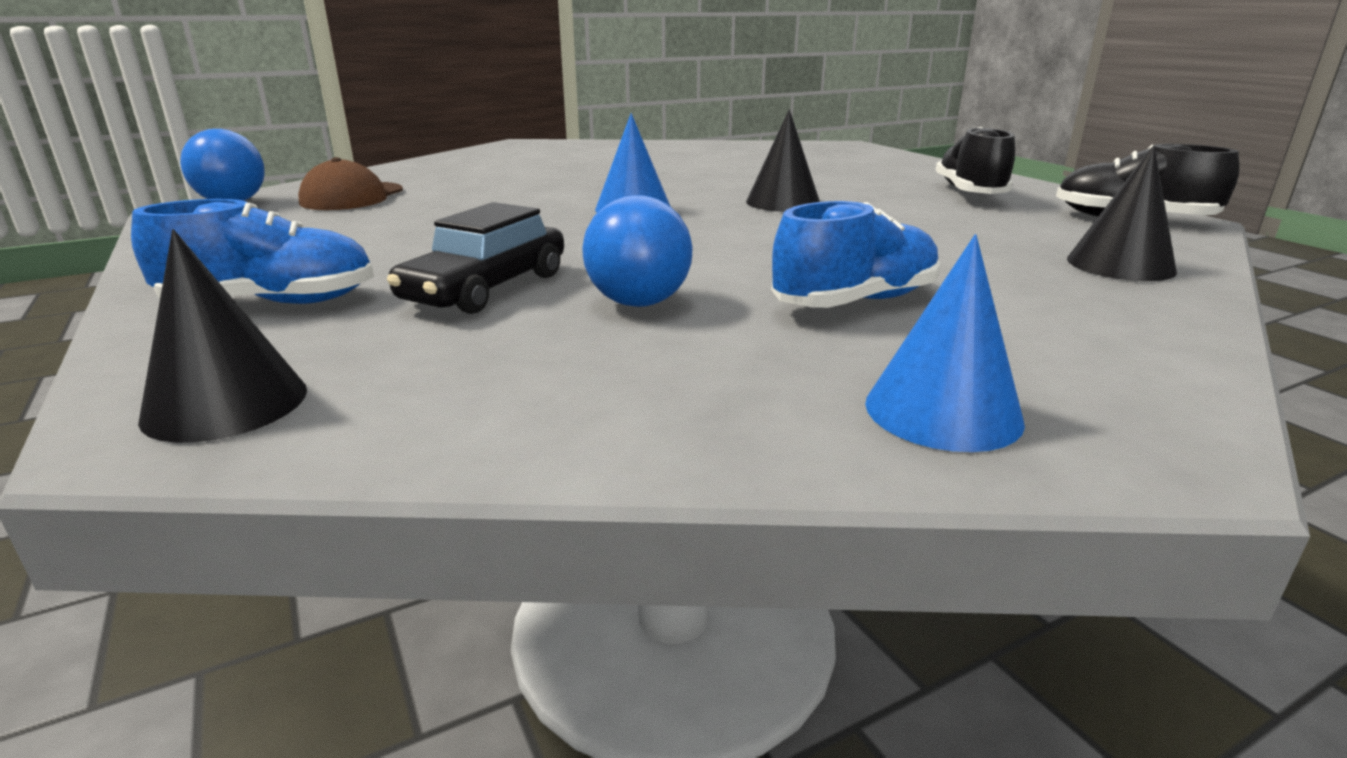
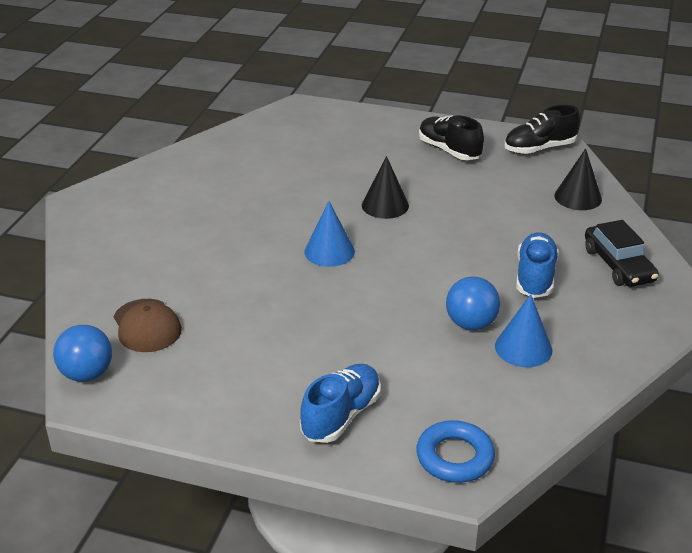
camera: 45 degrees left, 10 degrees up
black cone [138,229,307,443] -> blue ring [416,420,495,483]
black car [387,202,564,314] -> black car moved to [585,220,659,287]
blue cone [865,234,1025,452] -> blue cone moved to [495,294,552,367]

